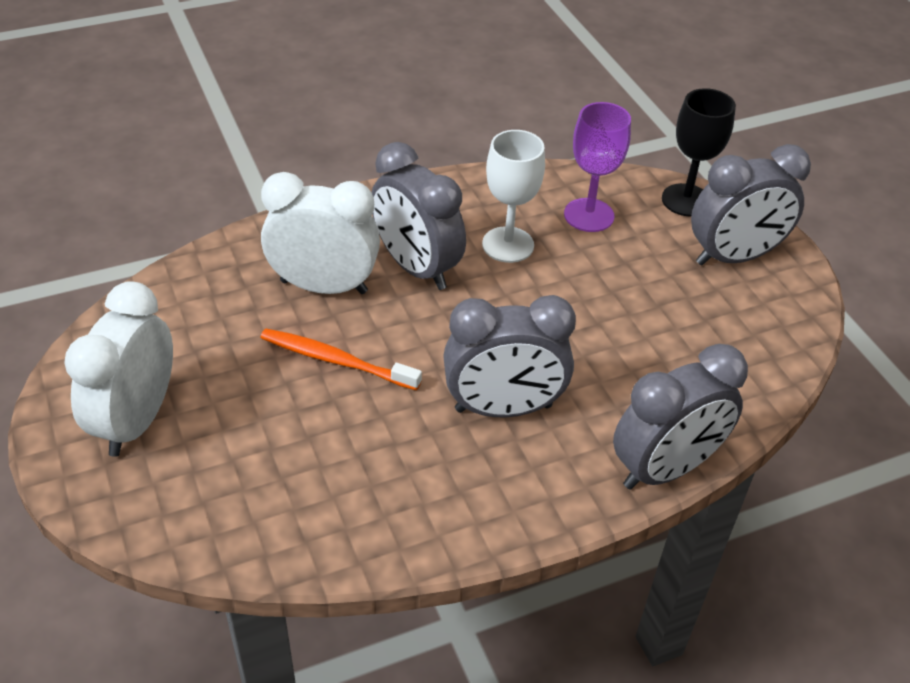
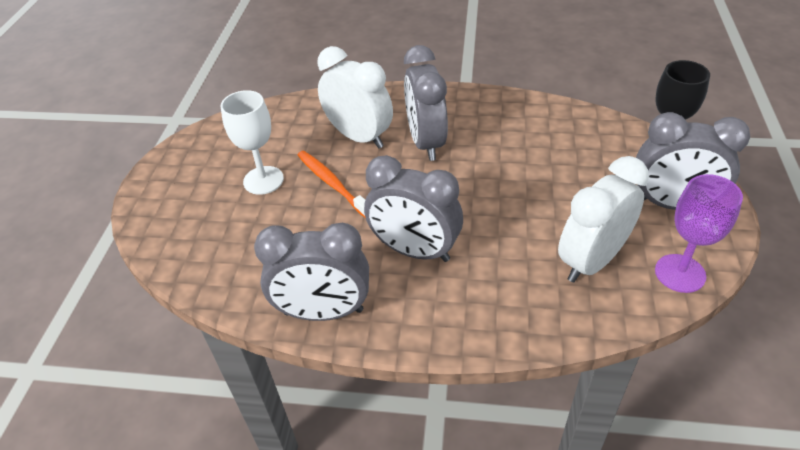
camera: 35 degrees right, 0 degrees up
white clock [64,281,173,457] -> white clock moved to [558,156,649,282]
white goblet [482,130,545,263] -> white goblet moved to [221,90,284,195]
purple goblet [564,102,631,232] -> purple goblet moved to [655,174,743,293]
grey clock [613,344,748,490] -> grey clock moved to [254,223,369,321]

